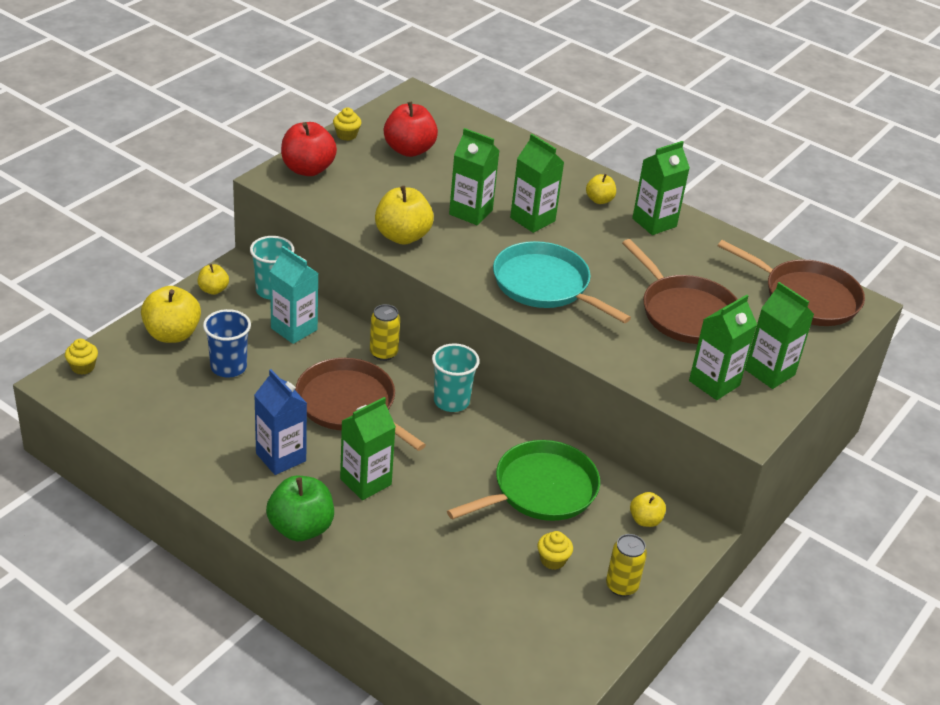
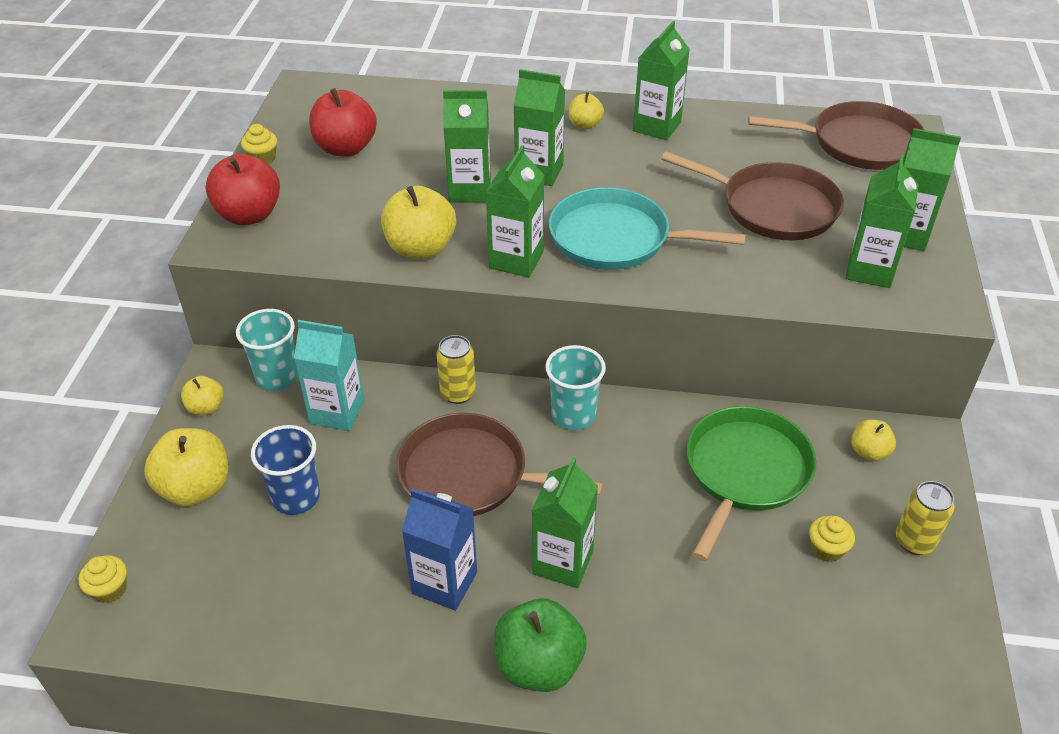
camera: 25 degrees left, 5 degrees up
none -> green carton [486,145,544,277]

